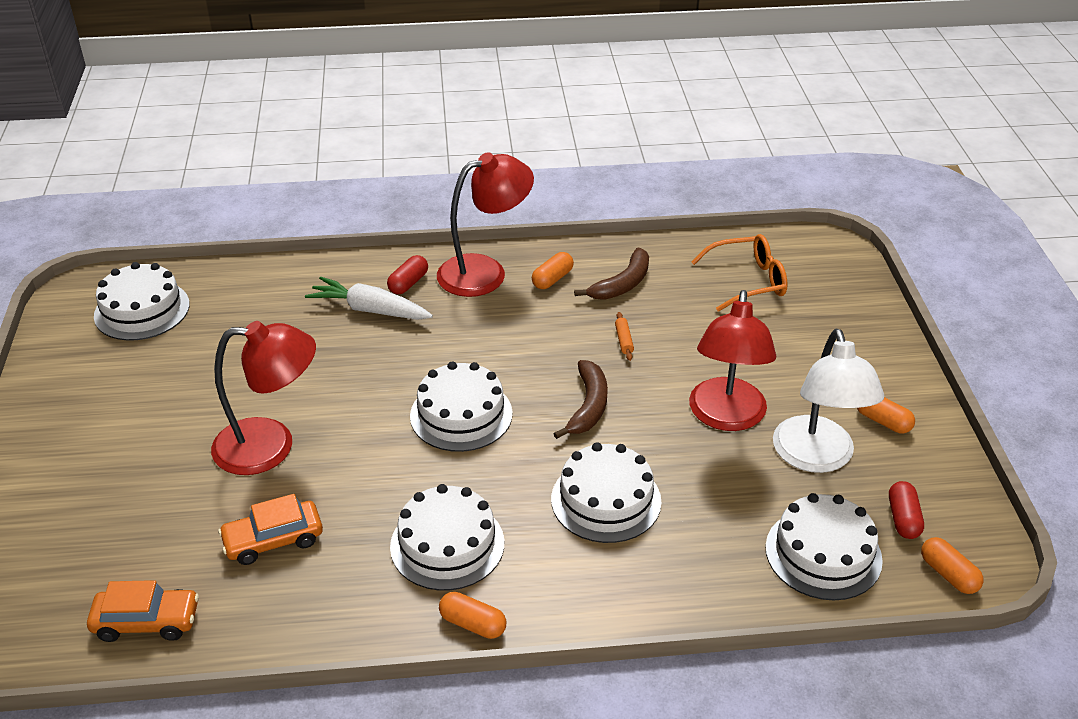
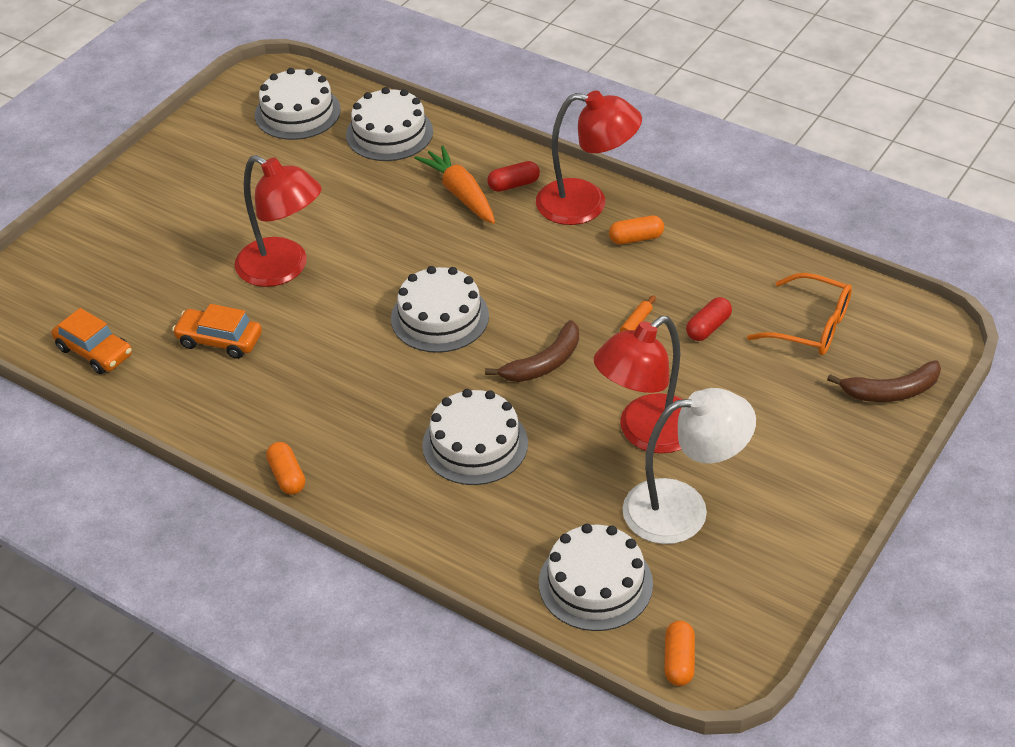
camera: 40 degrees right, 5 degrees up
white carrot [305,277,433,320] -> orange carrot [415,145,495,224]
white cake [390,484,504,590] -> white cake moved to [346,87,433,161]
brown banana [574,248,649,300] -> brown banana moved to [827,360,941,402]
white lamp [773,329,884,473] -> white lamp turned 135 degrees counterclockwise [622,388,756,544]
orange capsule [857,397,915,433] -> none
red capsule [889,481,924,539] -> red capsule moved to [686,297,732,341]

